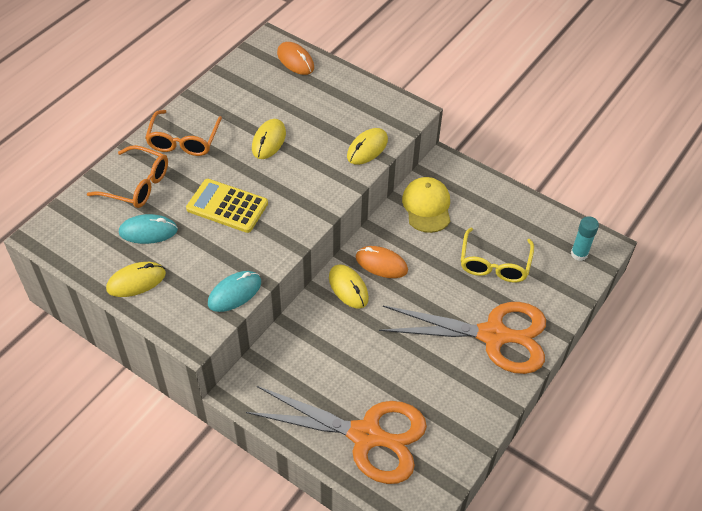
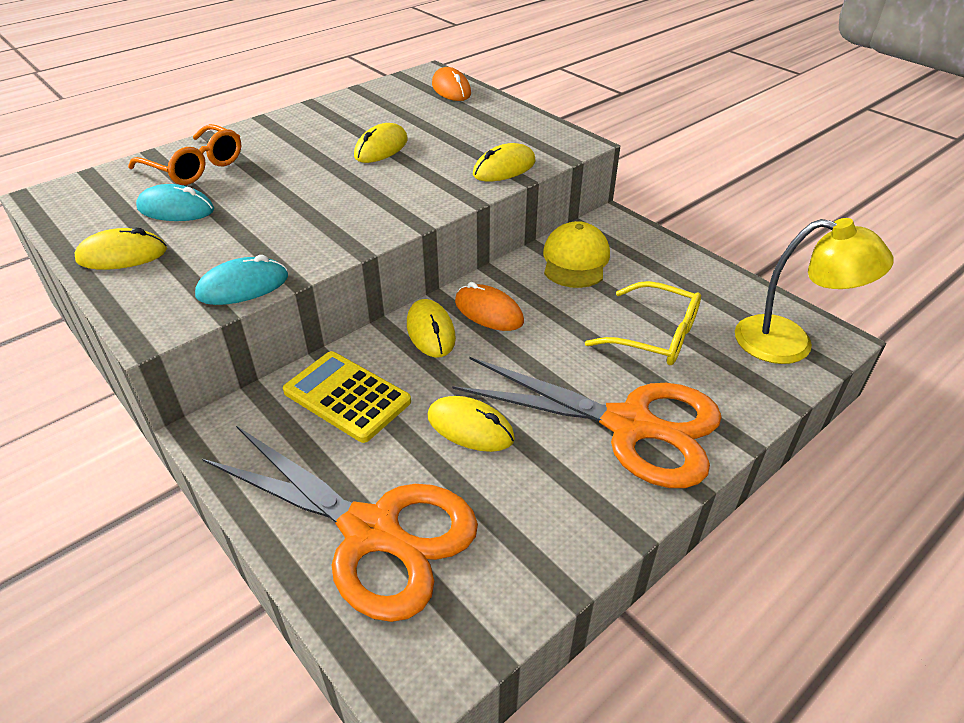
camera: 15 degrees right, 10 degrees down
orange glasses [145,110,222,156] -> none
yellow calculator [186,179,268,233] -> yellow calculator moved to [283,351,411,443]
yellow glasses [461,228,534,283] -> yellow glasses turned 90 degrees counterclockwise [585,281,701,365]
turquoise glue stick [571,216,599,261] -> yellow lamp [735,218,894,364]
none -> yellow mouse [427,396,515,452]

